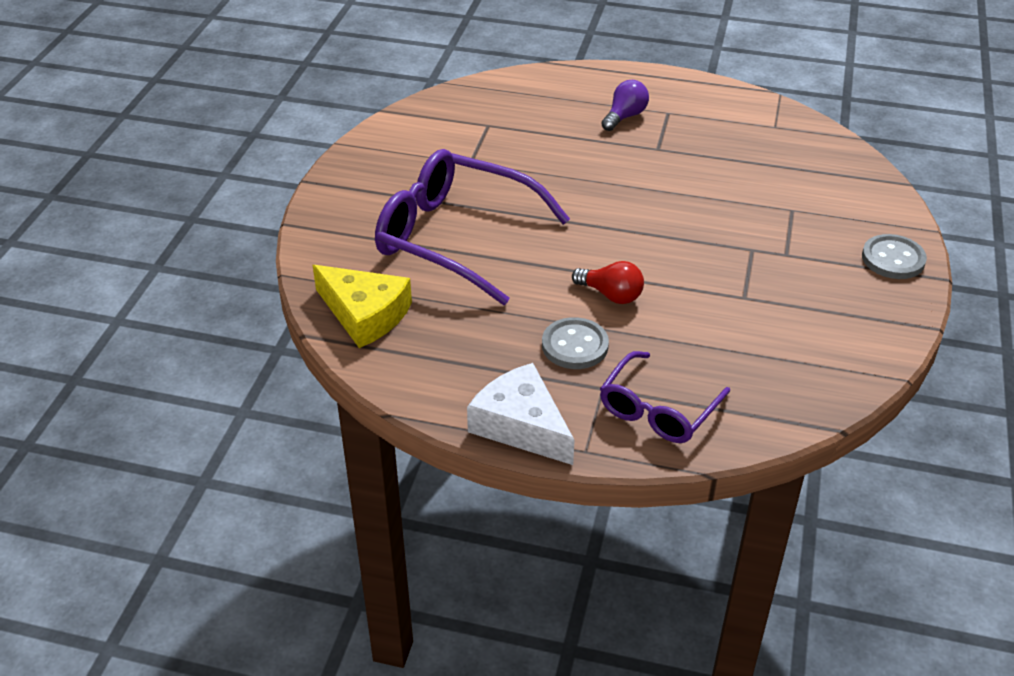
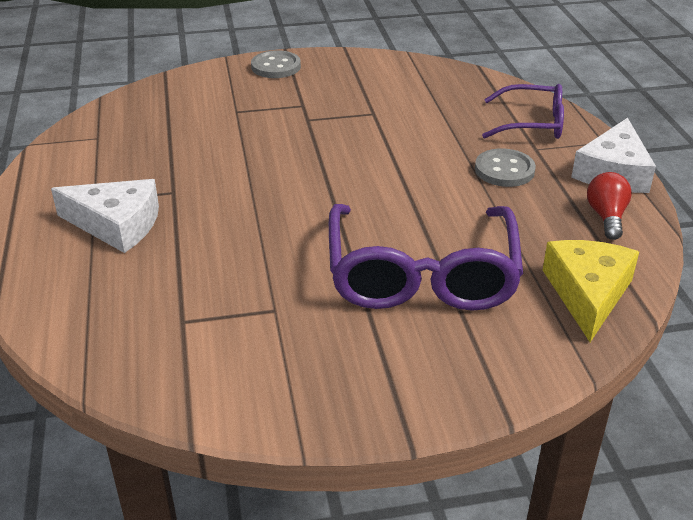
camera: 115 degrees left, 5 degrees down
red light bulb [572,261,644,304] -> red light bulb moved to [587,172,632,240]
purple light bulb [601,80,649,131] -> white cheese [51,179,159,253]

